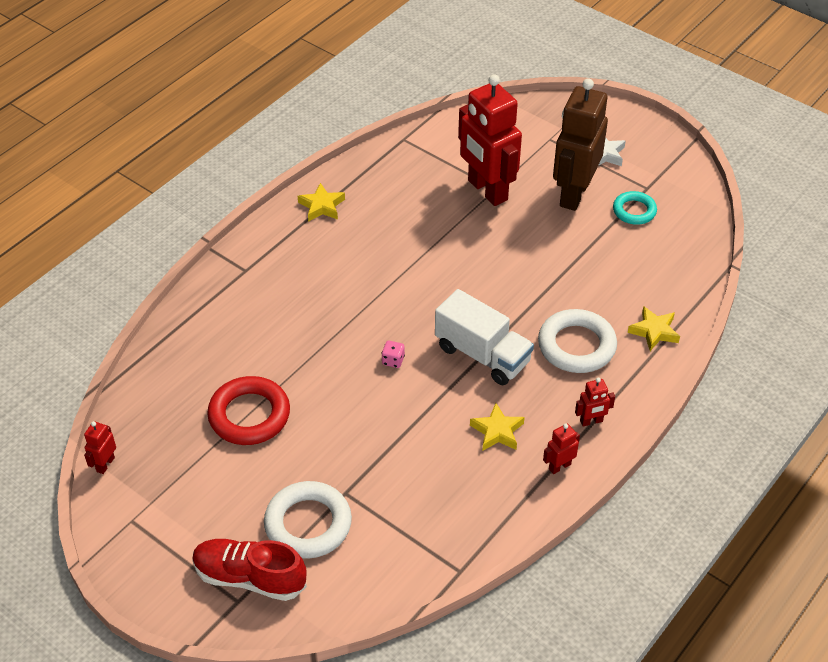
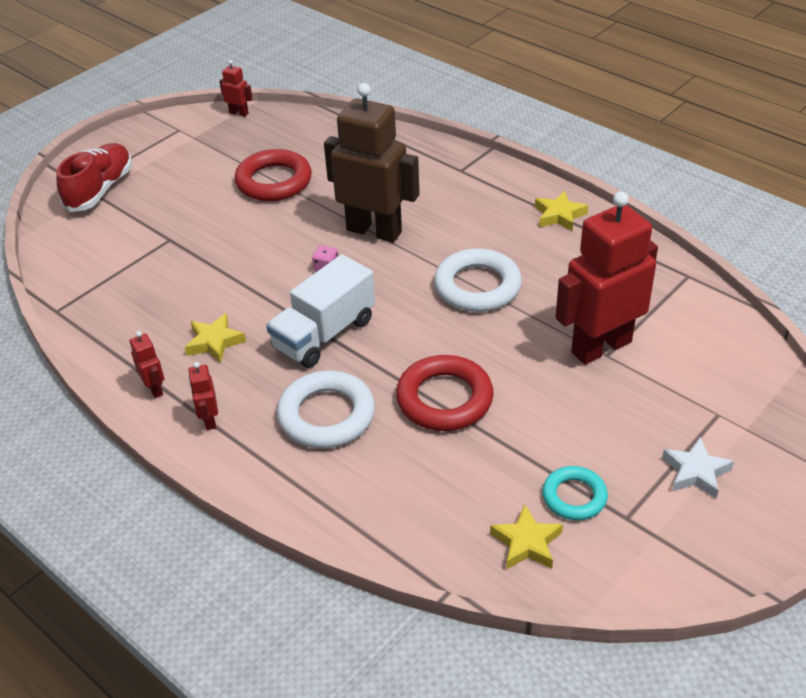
camera: 95 degrees right, 5 degrees down
white ring [264,481,352,559] -> white ring moved to [434,248,522,312]
brown robot [553,78,608,211] -> brown robot moved to [324,83,419,243]
yellow star [628,306,680,351] -> yellow star moved to [490,504,563,570]
none -> red ring [396,355,494,431]

